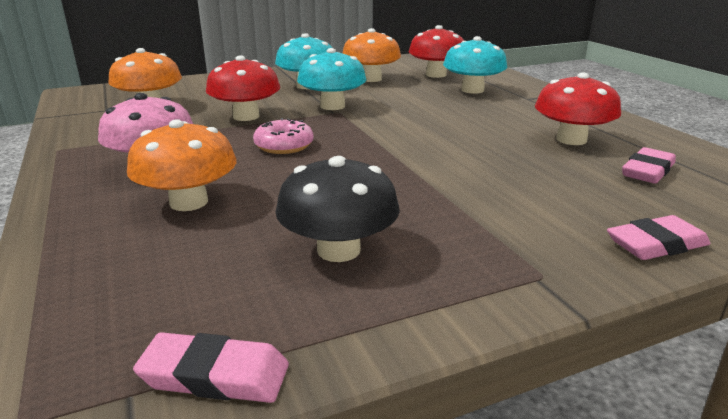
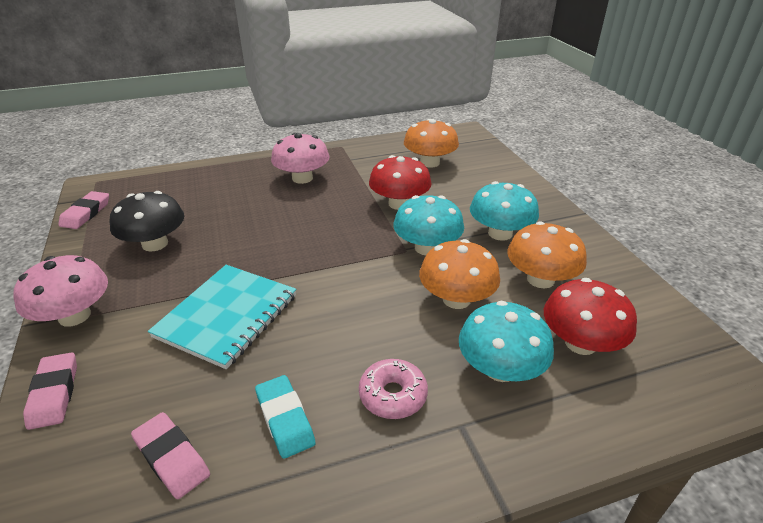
camera: 95 degrees right, 10 degrees up
orange mushroom [127,119,237,211] -> orange mushroom moved to [419,239,500,309]
pink donut [253,118,314,154] -> pink donut moved to [359,359,428,419]
red mushroom [535,73,621,145] -> turquoise eraser [255,375,316,459]
none -> pink mushroom [13,255,108,327]
none -> turquoise notebook [148,265,296,369]

